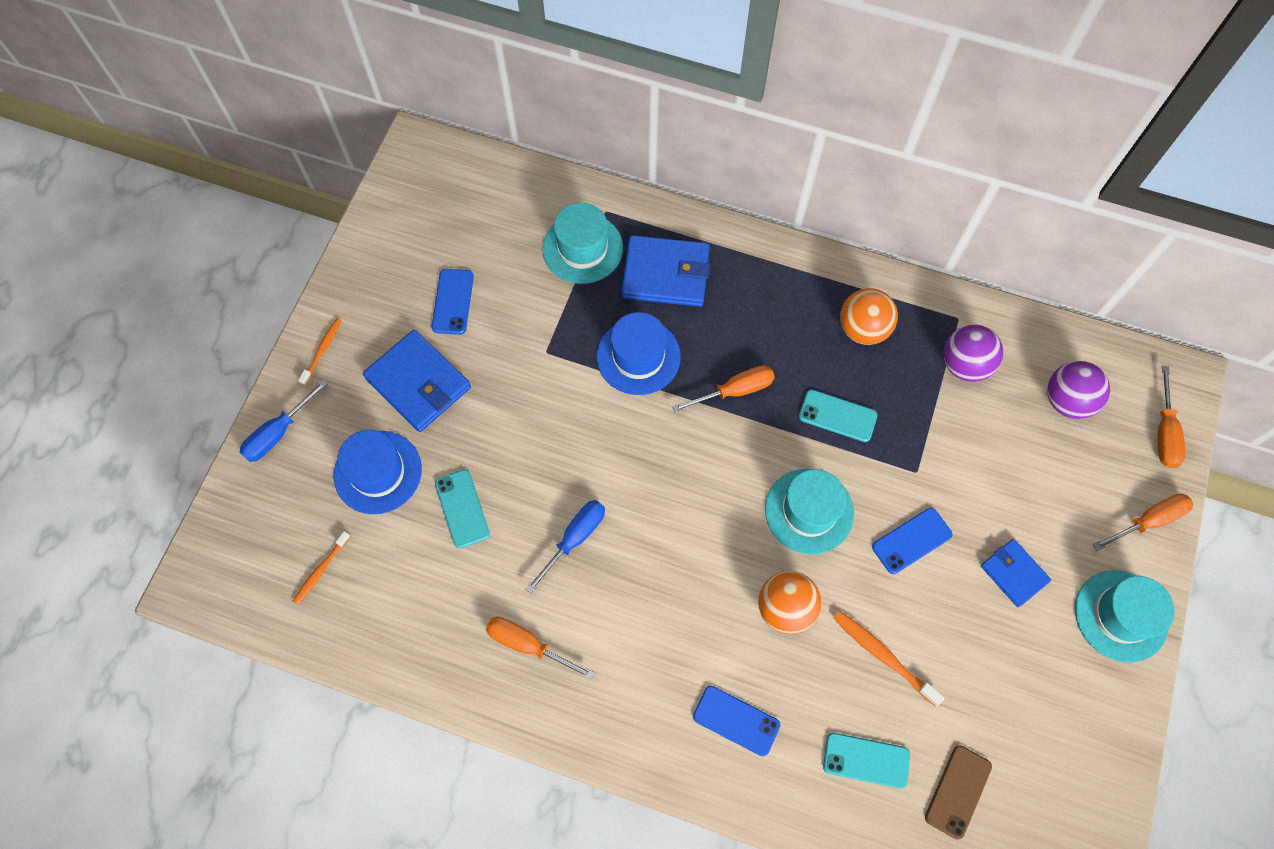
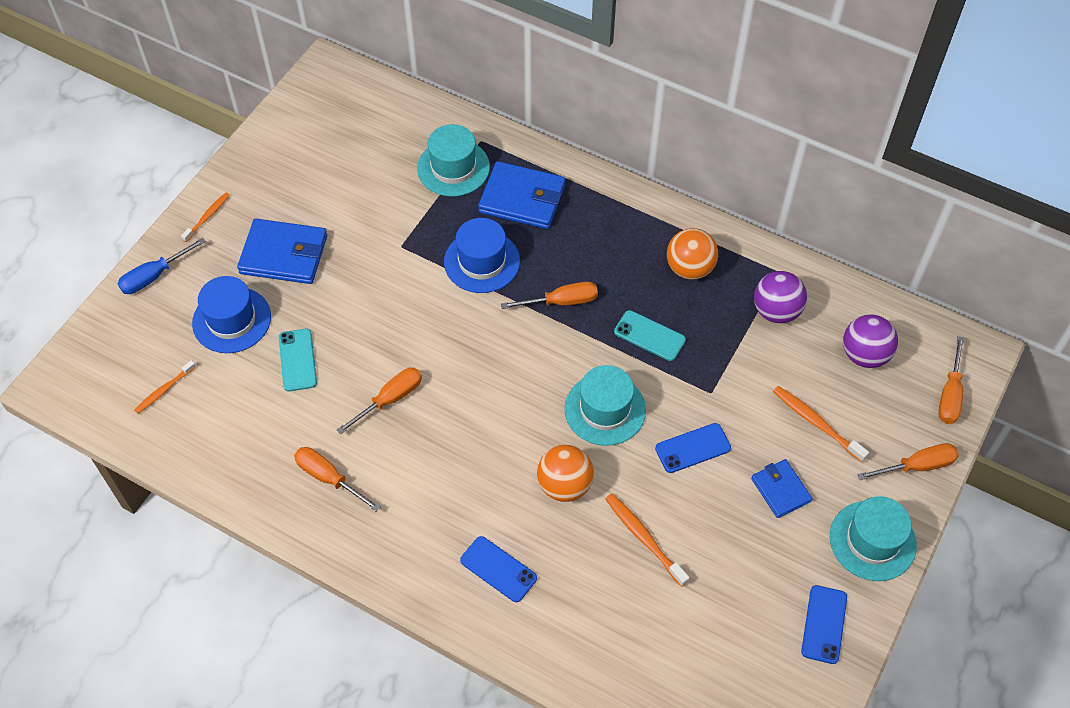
camera: 10 degrees right, 10 degrees down
blue wallet [363,330,471,432] -> blue wallet turned 45 degrees counterclockwise [237,219,327,284]
blue phone [432,269,474,335] -> blue phone moved to [801,585,847,664]
blue screwdriver [525,500,605,594] -> orange screwdriver [336,368,422,435]
turquoise phone [823,733,910,788] -> none
brown phone [925,746,992,839] -> none
none -> orange toothbrush [773,386,869,462]

